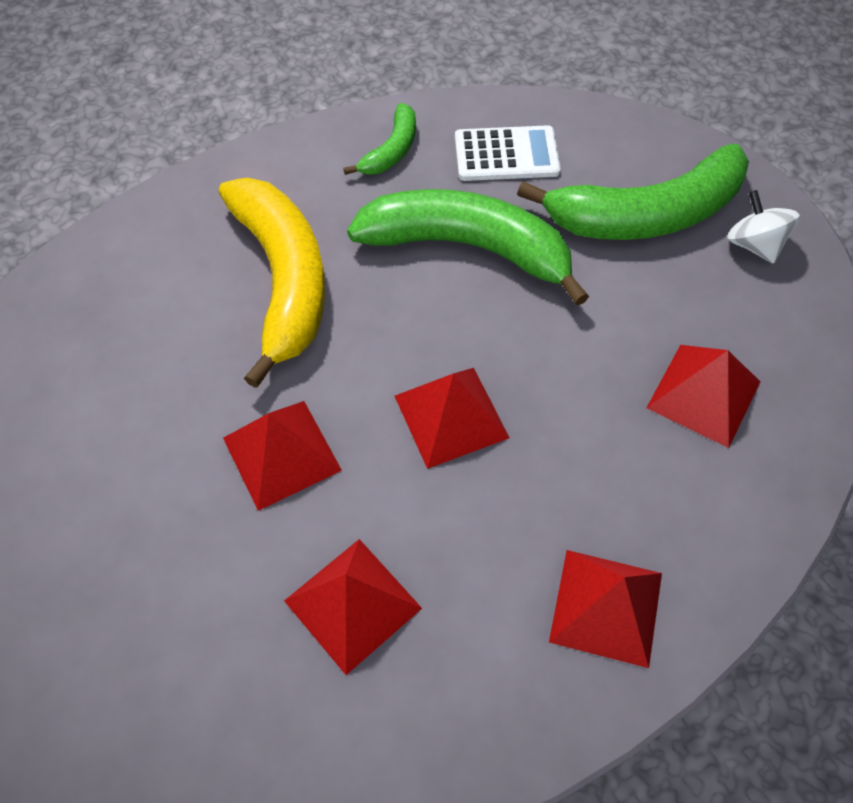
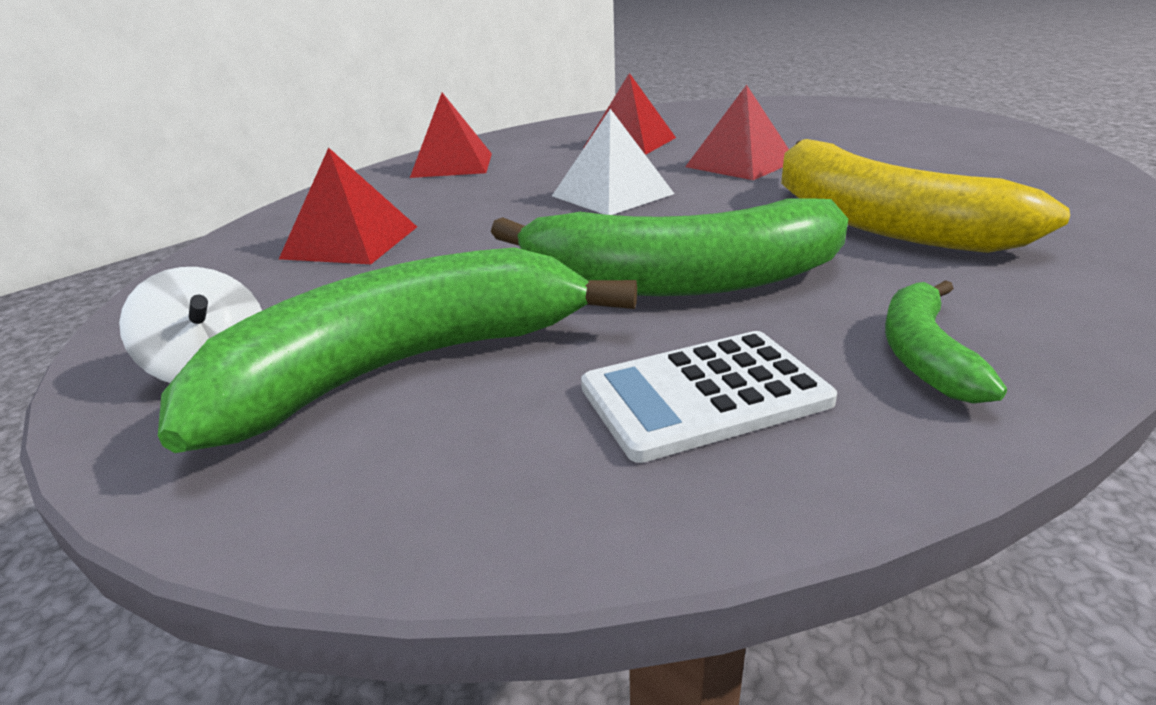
camera: 165 degrees right, 30 degrees down
red pyramid [395,368,510,469] -> white pyramid [552,109,674,215]

